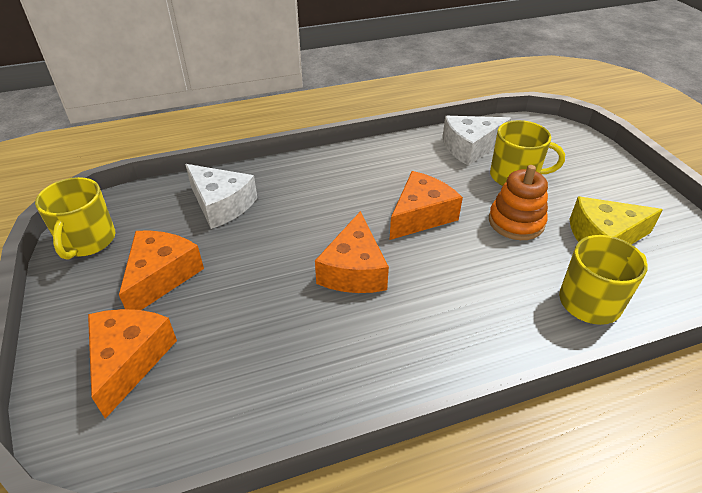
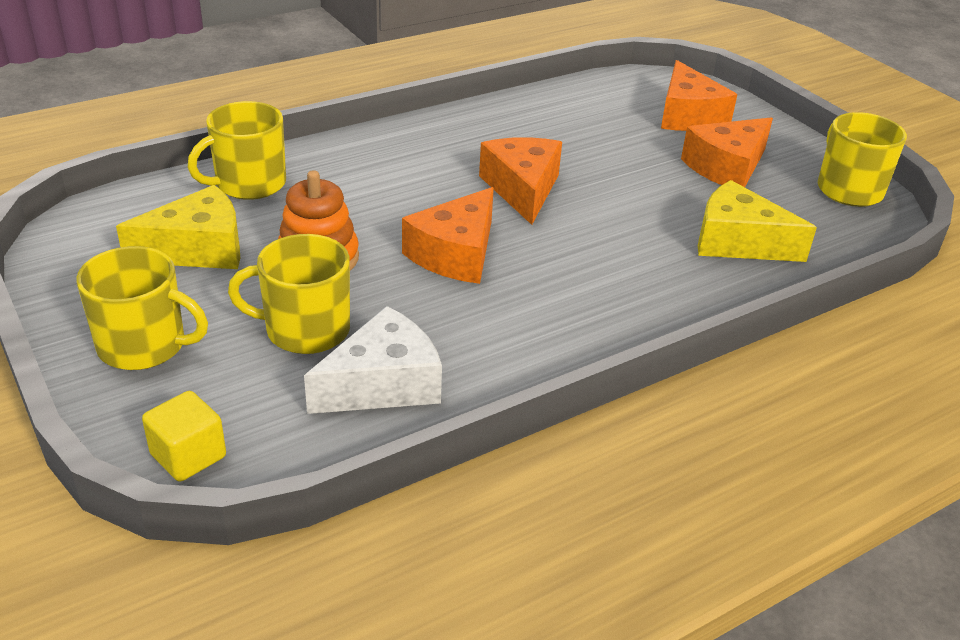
camera: 165 degrees right, 5 degrees down
orange cheese [119,231,204,310] -> orange cheese turned 45 degrees clockwise [681,117,773,187]
white cheese [185,164,257,229] -> yellow cheese [698,180,817,262]
none -> yellow mug [77,246,208,370]
none -> yellow cube [142,391,226,482]

